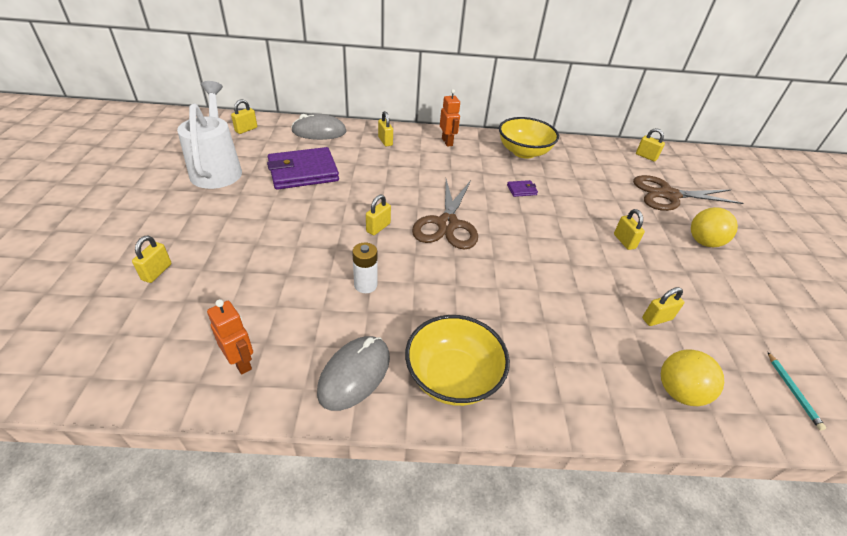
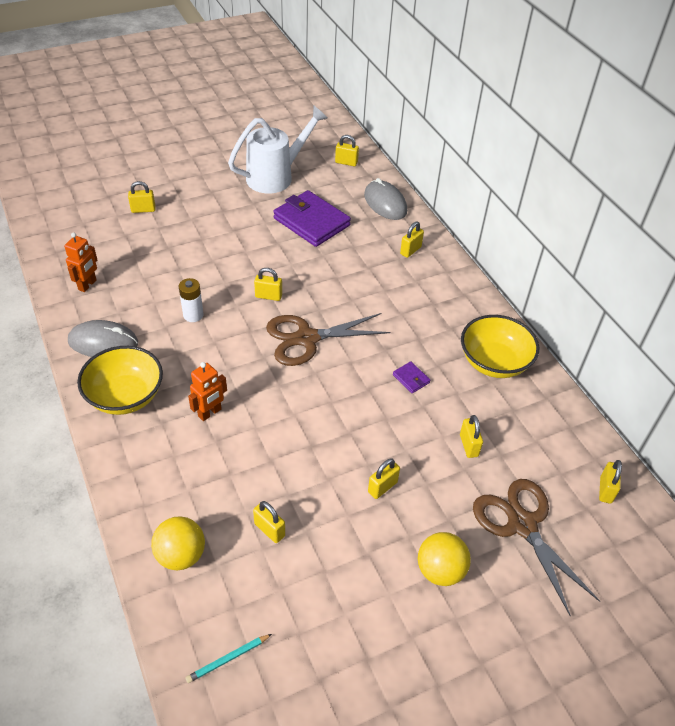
camera: 65 degrees right, 5 degrees up
orange robot [440,89,460,147] -> orange robot moved to [188,362,227,421]
none -> yellow padlock [460,415,483,458]

